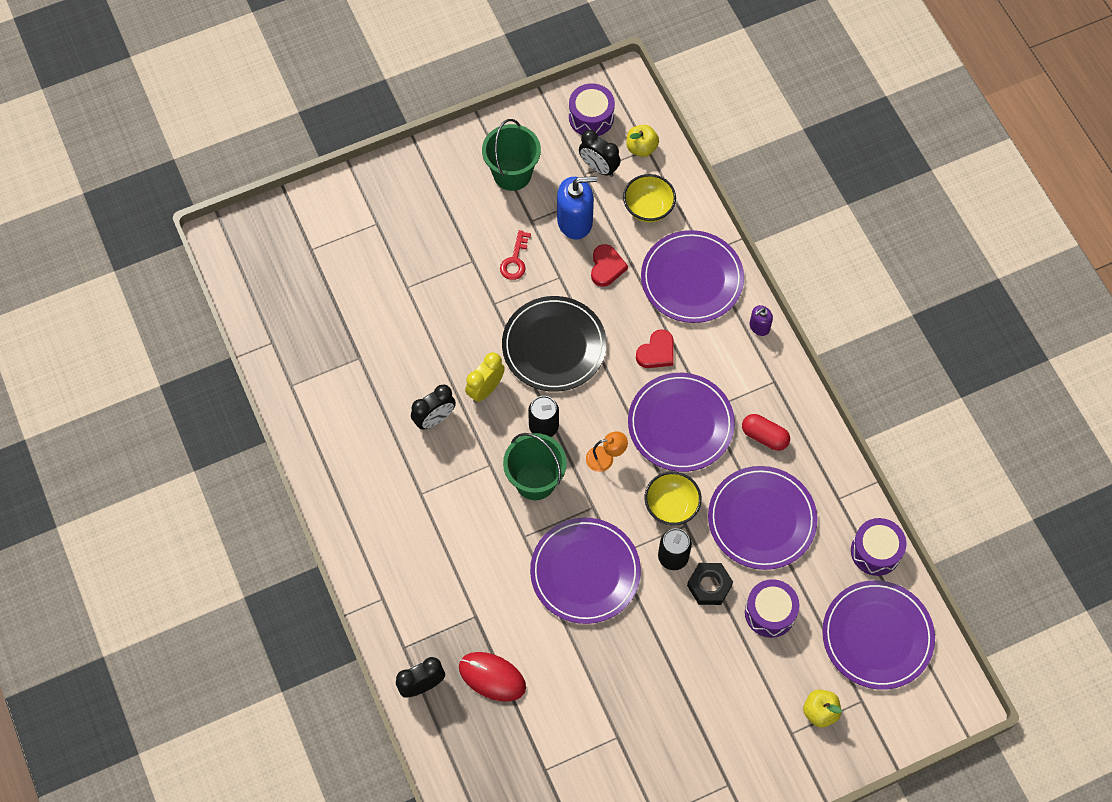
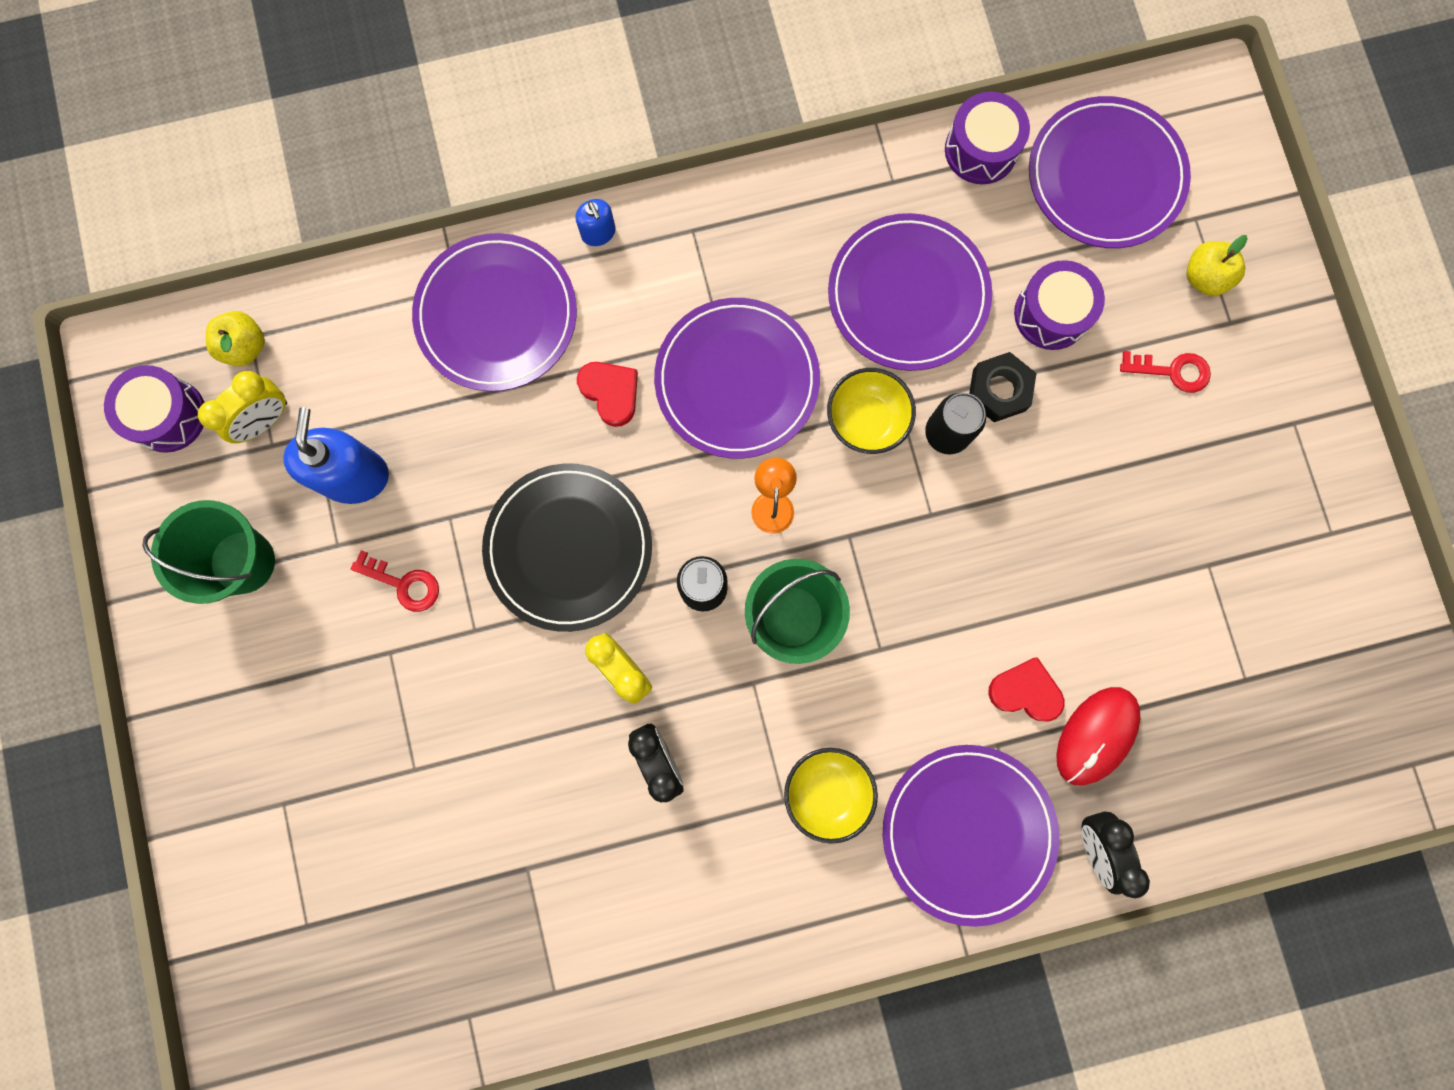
camera: 80 degrees left, 15 degrees up
purple plate [530,517,641,624] -> purple plate moved to [883,745,1059,927]
black clock [579,130,621,177] -> yellow clock [198,371,287,443]
red heart [591,244,628,287] -> red heart moved to [988,657,1065,722]
yellow bowl [623,174,676,222] -> yellow bowl moved to [784,748,878,844]
red capsule [742,414,790,451] -> none
purple soap dispenser [750,305,773,336] -> blue soap dispenser [576,199,616,246]
none -> red key [1120,351,1211,393]

